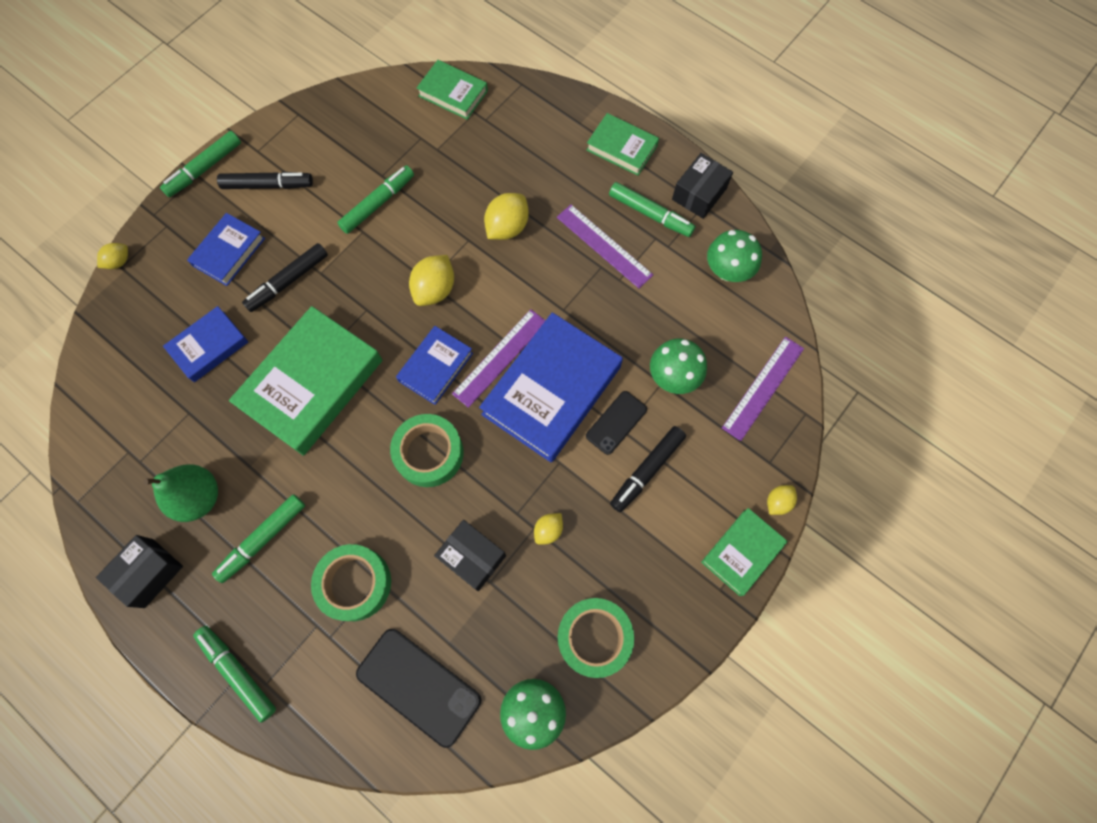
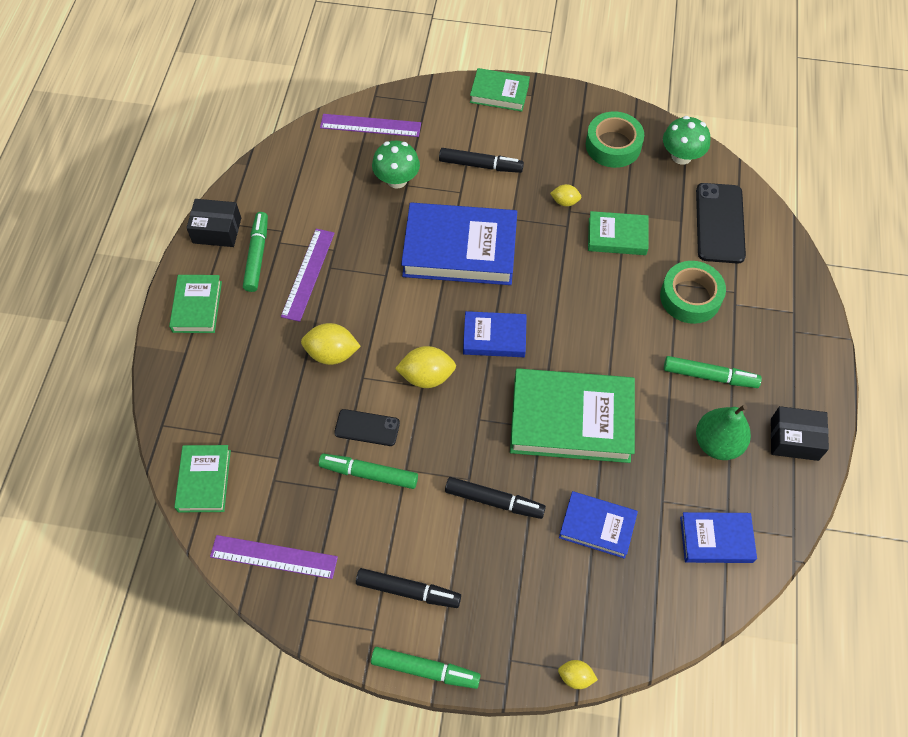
camera: 120 degrees left, 10 degrees down
blue book [187,213,265,286] -> blue book moved to [680,512,757,563]
green marker [193,626,276,723] -> none
black marker [217,172,313,189] -> black marker turned 135 degrees clockwise [356,568,461,608]
green tape [390,414,463,487] -> none
black box [434,520,506,591] -> green book [588,211,649,255]
purple ruler [452,309,546,408] -> purple ruler moved to [210,535,338,579]
black phone [586,391,647,455] -> black phone moved to [334,409,400,446]
green mushroom [707,230,762,282] -> none
yellow lemon [767,485,797,515] -> none

